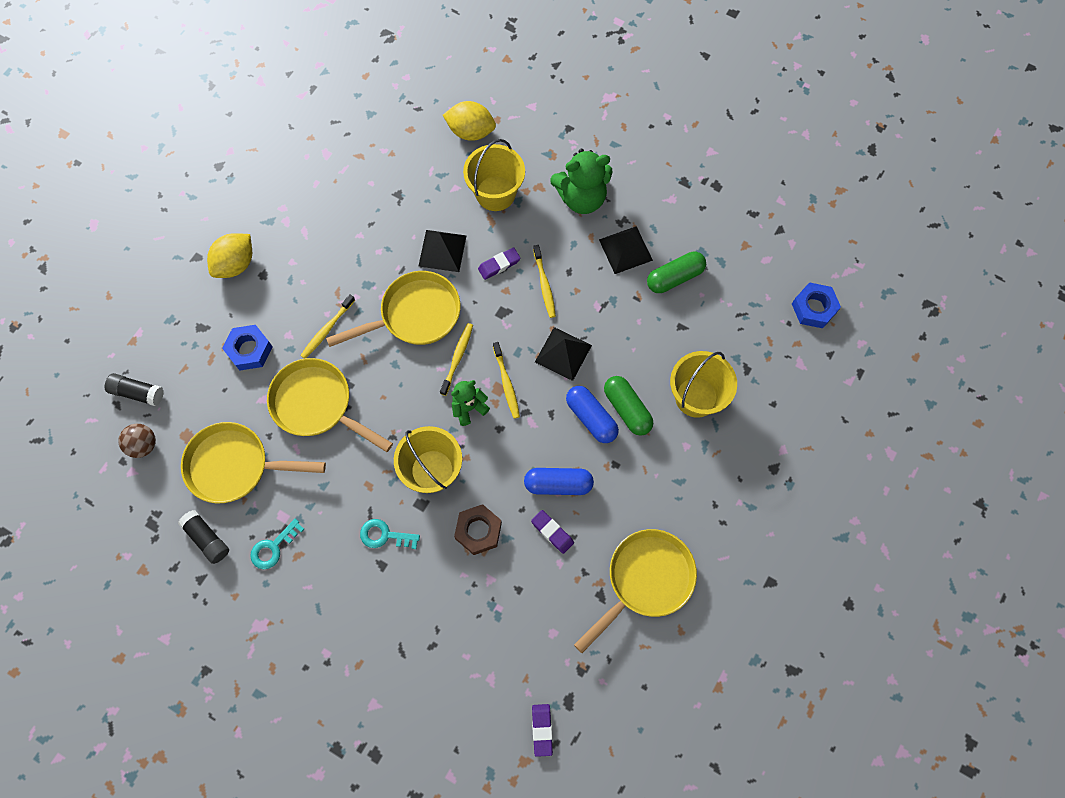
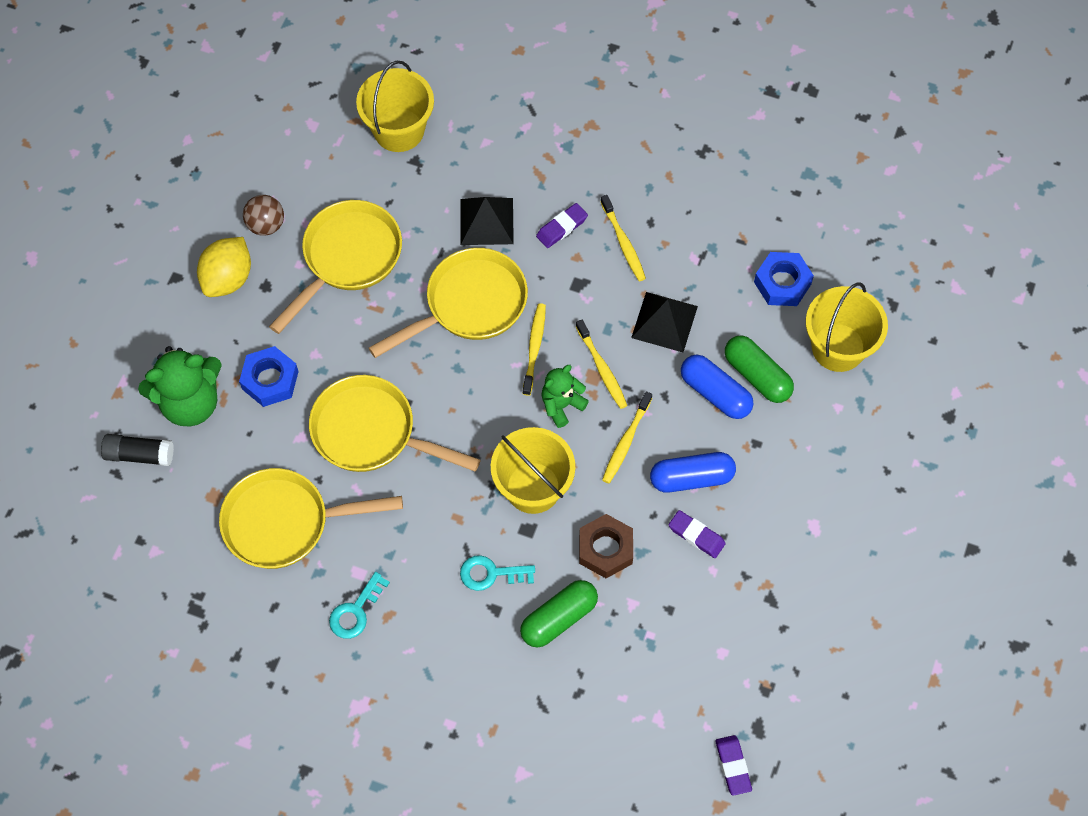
camera: 10 degrees left, 5 degrees down
brown ball [118,424,156,458] -> brown ball moved to [243,195,284,236]
black glue stick [178,510,229,564] -> none
yellow toothbrush [300,294,355,359] -> yellow toothbrush moved to [602,391,652,483]
yellow lemon [443,101,496,141] -> none
yellow bucket [463,139,525,211] -> yellow bucket moved to [356,61,434,152]
green teddy bear [550,149,612,214] -> green teddy bear moved to [138,346,222,427]
yellow pan [574,529,697,653] -> yellow pan moved to [269,200,402,334]
black pyramid [599,226,653,274] -> none
green capsule [647,251,706,293] -> green capsule moved to [520,580,598,648]
blue nut [792,282,841,328] -> blue nut moved to [754,252,814,306]

